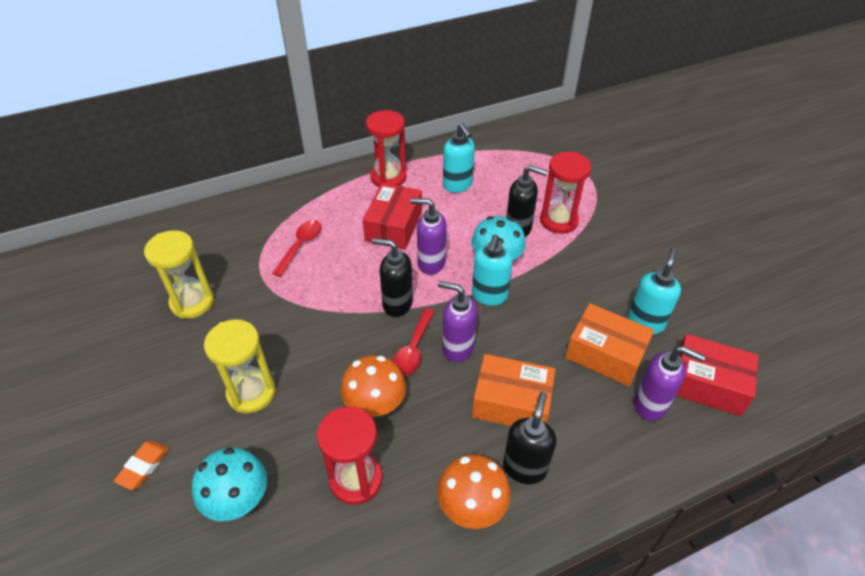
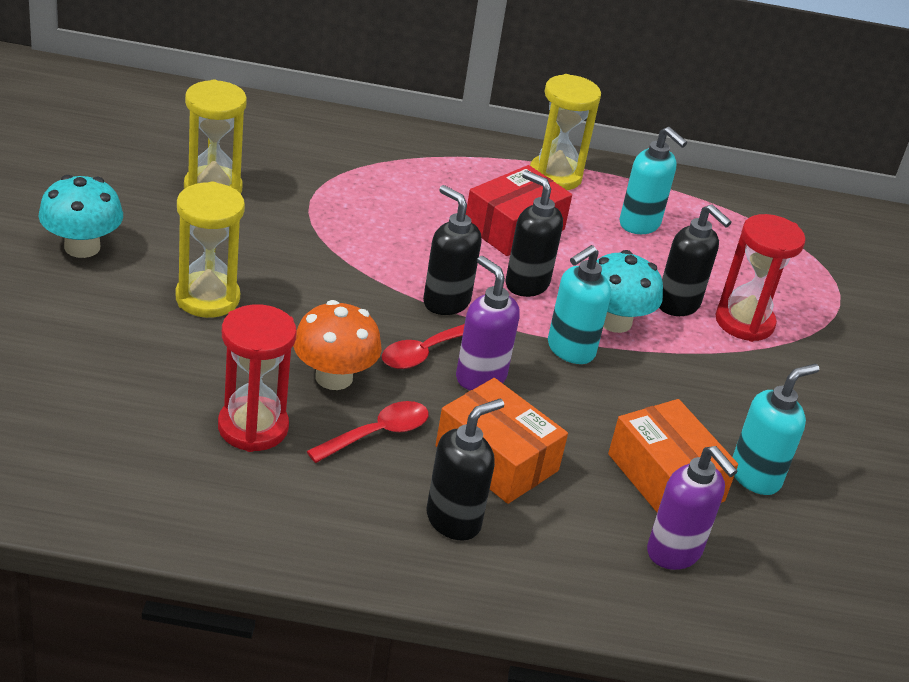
camera: 25 degrees right, 10 degrees down
orange eraser [114,440,169,490] -> none
turquoise mushroom [192,447,267,521] -> turquoise mushroom moved to [39,175,123,258]
red spoon [272,220,322,277] -> red spoon moved to [307,401,429,463]
red hourglass [366,110,407,187] -> yellow hourglass [530,74,601,190]
purple soap dispenser [410,198,447,275] -> black soap dispenser [505,170,563,297]
orange mushroom [437,454,511,529] -> none
turquoise soap dispenser [443,123,475,193] -> turquoise soap dispenser turned 45 degrees counterclockwise [620,127,687,234]
red box [676,334,759,416] -> none

